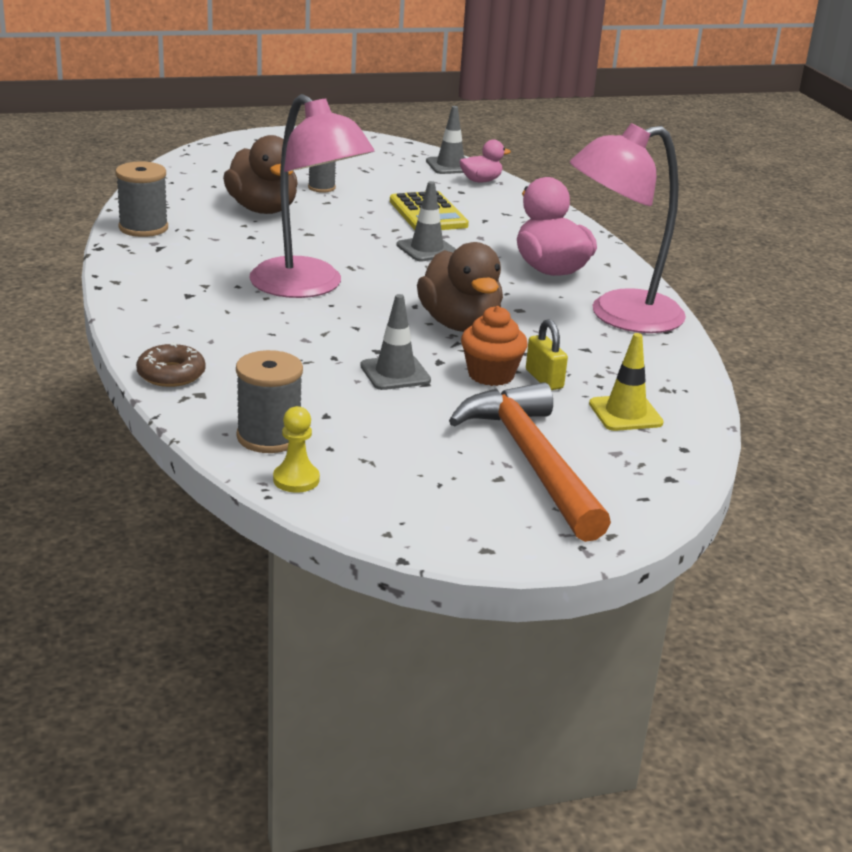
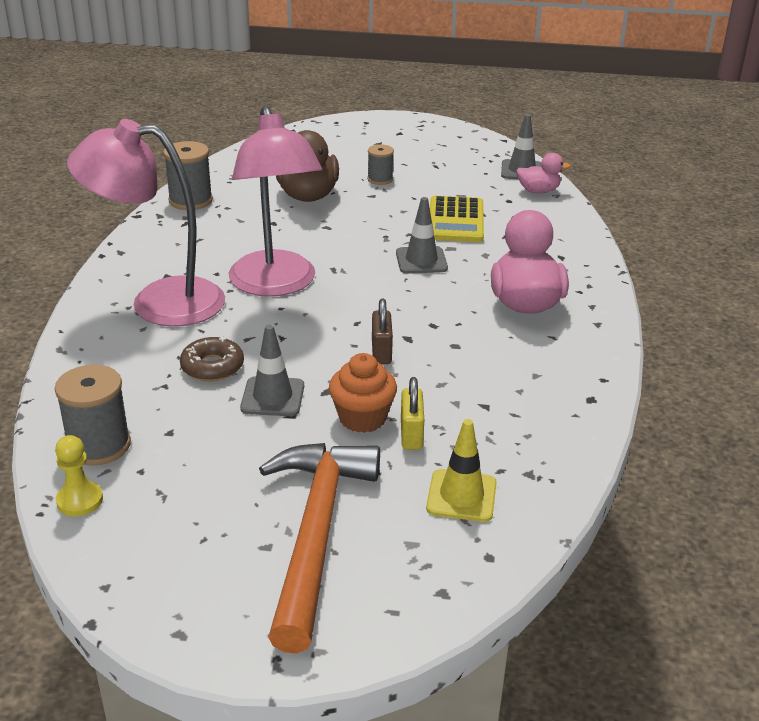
camera: 25 degrees right, 5 degrees up
brown donut [136,342,206,387] -> brown donut moved to [180,336,244,381]
brown duck [417,242,503,332] -> brown padlock [372,299,393,364]
pink lamp [570,123,686,333] -> pink lamp moved to [67,119,225,327]

